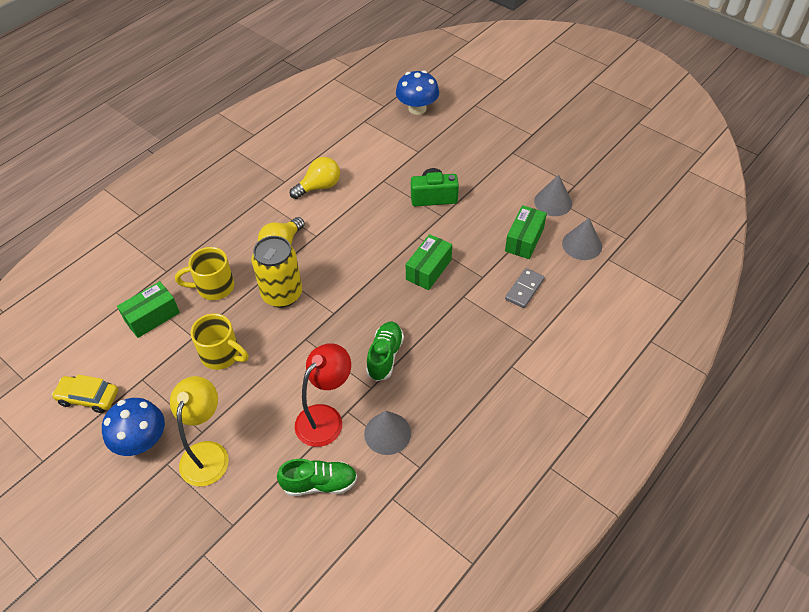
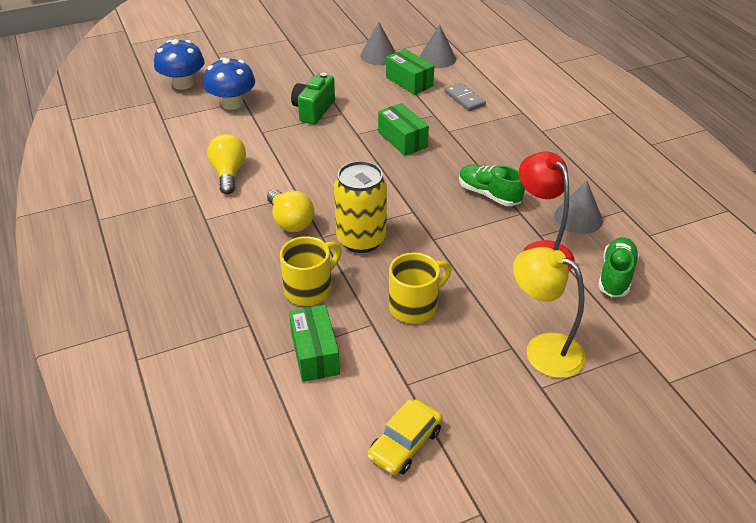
camera: 65 degrees left, 10 degrees down
blue mushroom [102,398,165,456] -> blue mushroom moved to [203,57,255,110]
yellow mug [175,247,234,300] -> yellow mug turned 150 degrees counterclockwise [280,236,342,306]

